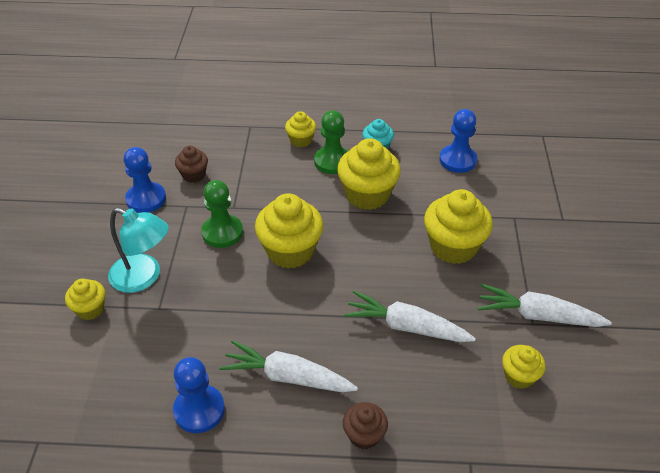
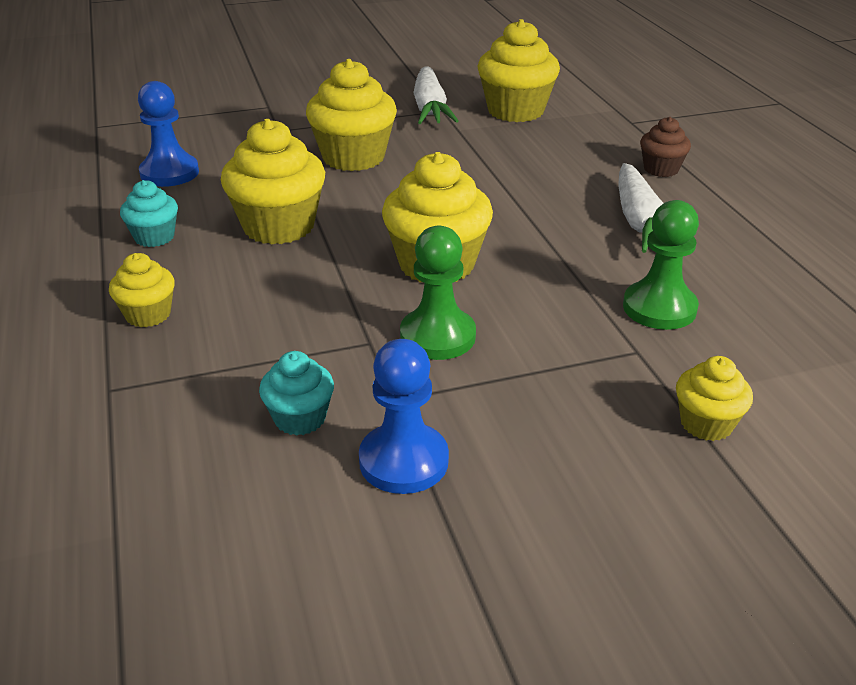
camera: 110 degrees left, 10 degrees down
turquoise lamp [108,208,169,293] -> none
blue pawn [173,357,225,433] -> none
brown cupcake [175,146,208,183] -> turquoise cupcake [259,351,334,436]
green pawn [314,110,348,174] -> green pawn moved to [623,200,699,330]
white carrot [343,291,476,342] -> none
yellow cupcake [502,345,546,389] -> yellow cupcake [477,19,560,122], size x1.84

